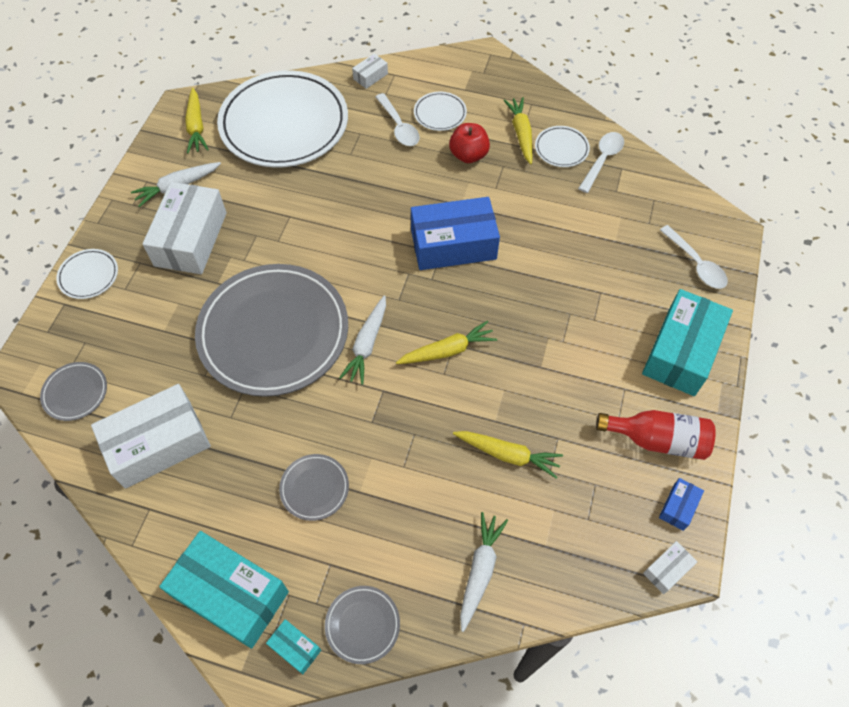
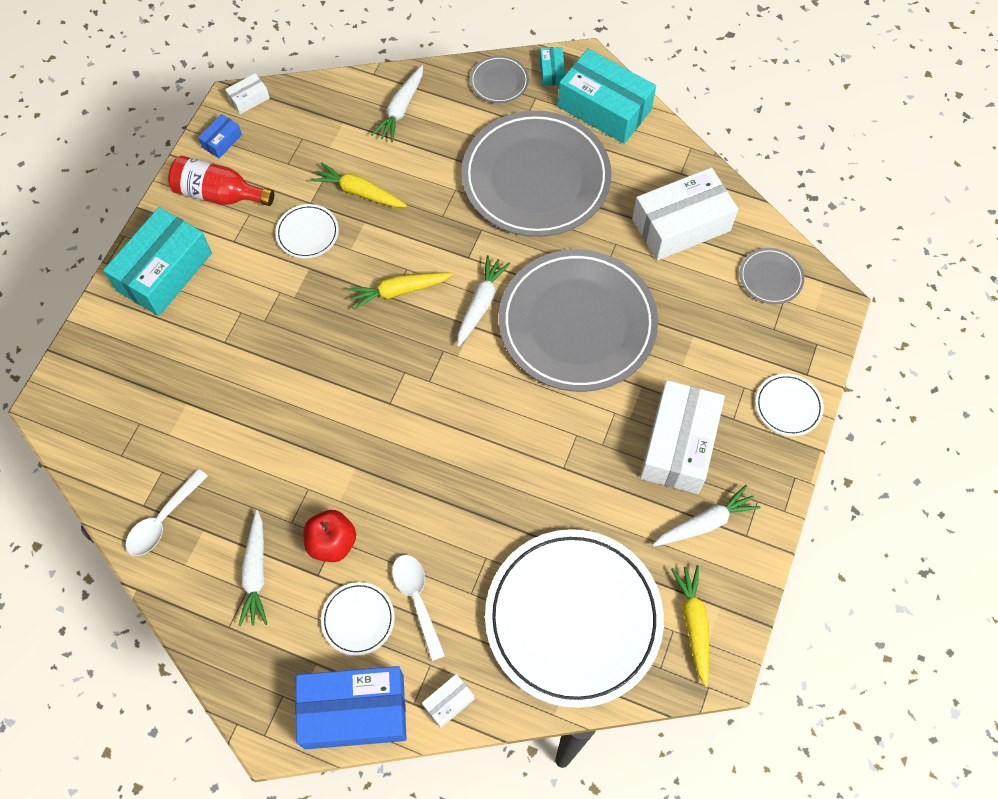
camera: 175 degrees left, 5 degrees up
turquoise box [266,619,321,674] -> turquoise box turned 45 degrees clockwise [540,47,565,86]
grey plate [279,454,349,521] -> grey plate [461,111,611,237], size x2.42
blue box [411,197,500,270] -> blue box moved to [295,666,407,749]
yellow carrot [503,97,533,164] -> white carrot [238,510,267,627]
white plate [535,126,590,167] -> white plate moved to [275,204,339,258]
white spoon [660,225,728,289] -> none

